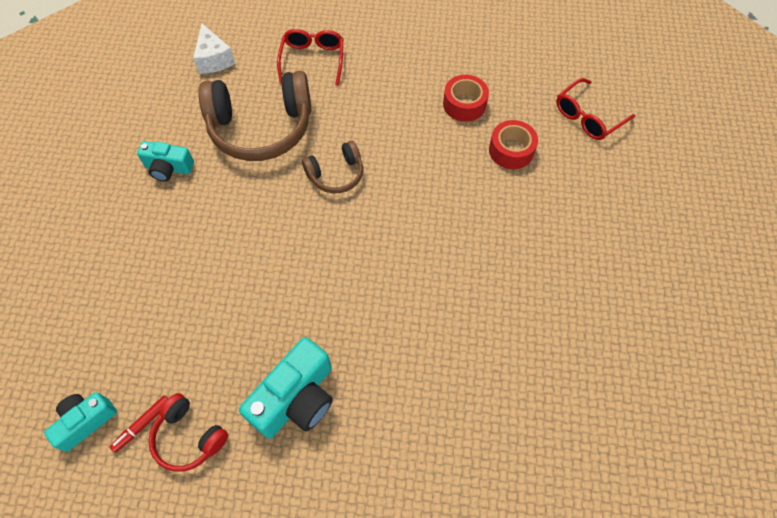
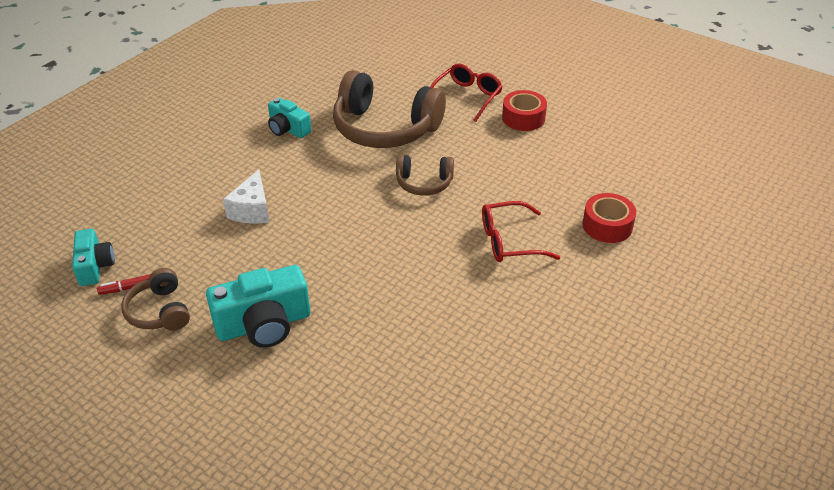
camera: 30 degrees right, 20 degrees down
turquoise camera [44,392,117,452] -> turquoise camera turned 90 degrees clockwise [72,229,115,286]
red headphones [149,393,228,472] -> brown headphones [121,268,190,331]
white cheese [193,24,236,74] -> white cheese moved to [223,169,269,224]
red tape [443,75,489,122] -> red tape moved to [502,90,547,131]
red glasses [556,78,635,140] -> red glasses moved to [482,201,560,262]

